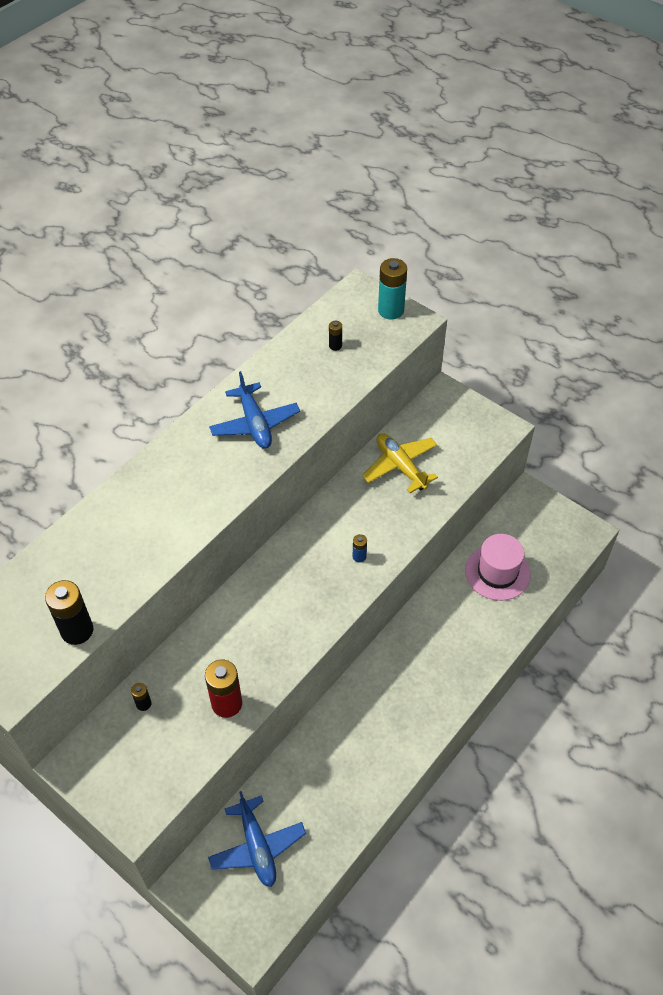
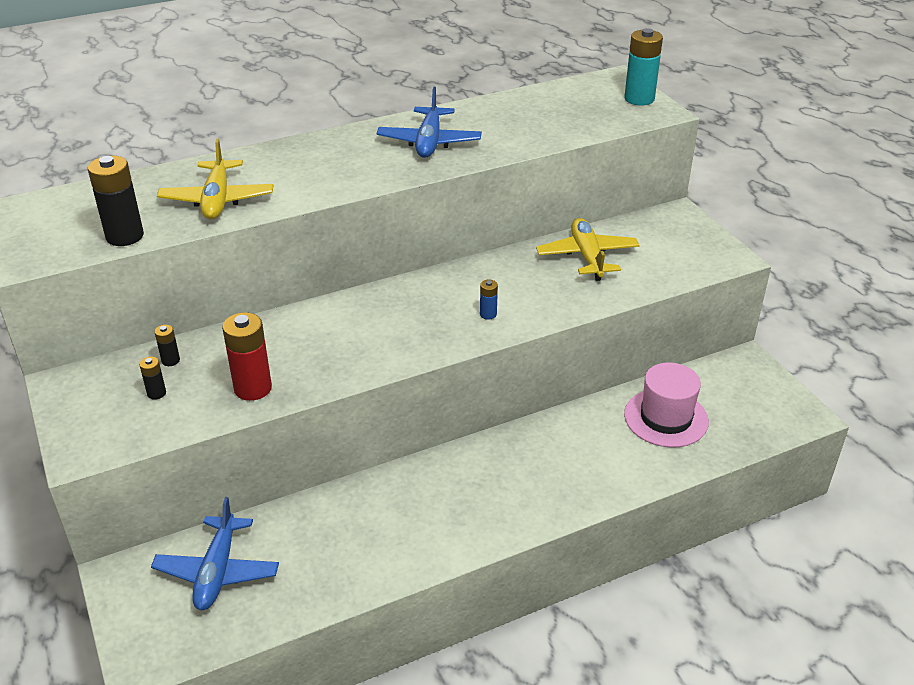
camera: 25 degrees right, 15 degrees down
black battery [329,321,342,351] -> black battery moved to [139,356,166,400]
none -> yellow plane [157,138,273,219]

